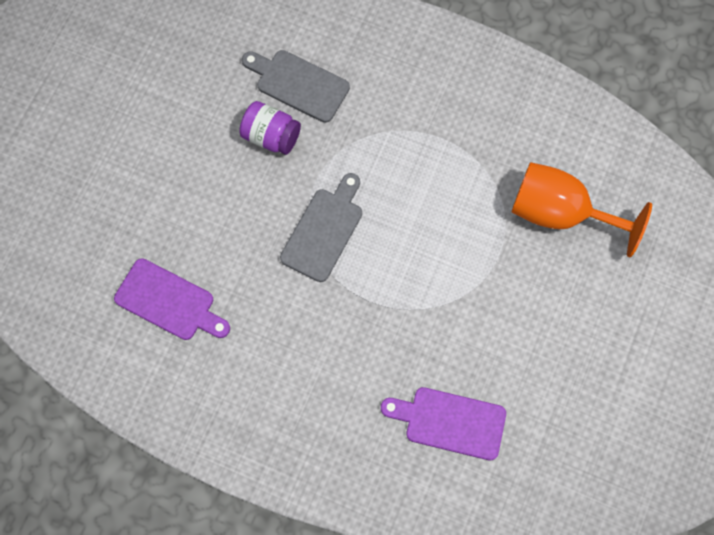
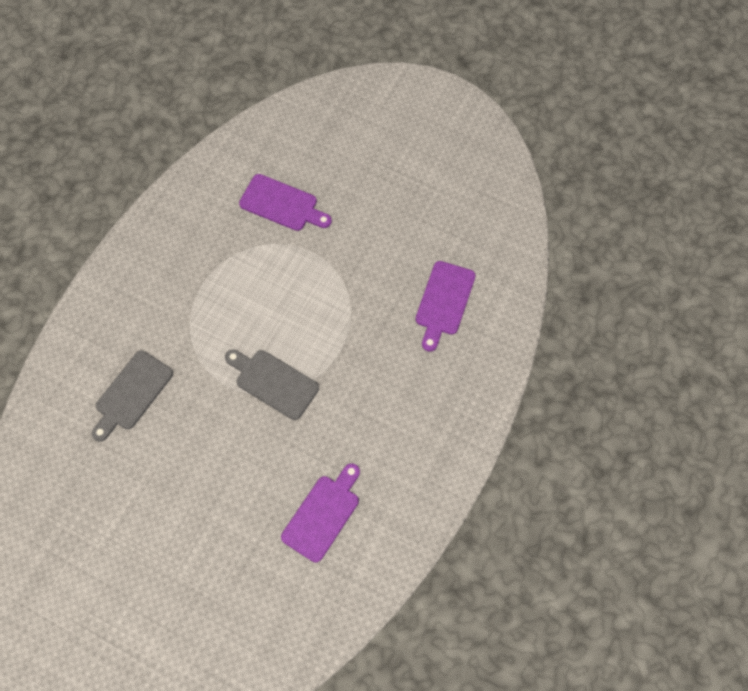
camera: 85 degrees left, 5 degrees down
purple jar [239,101,301,155] -> none
orange goblet [512,162,652,257] -> purple cutting board [239,174,332,231]

